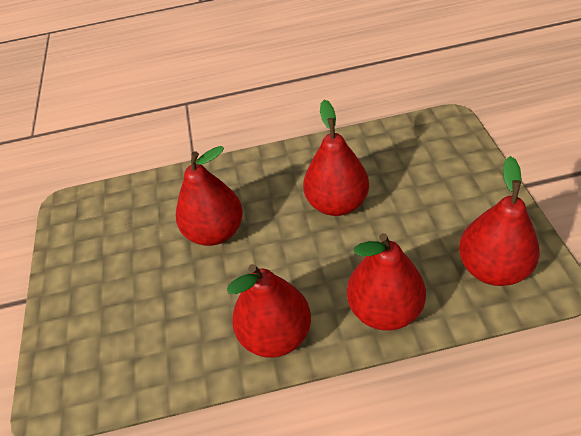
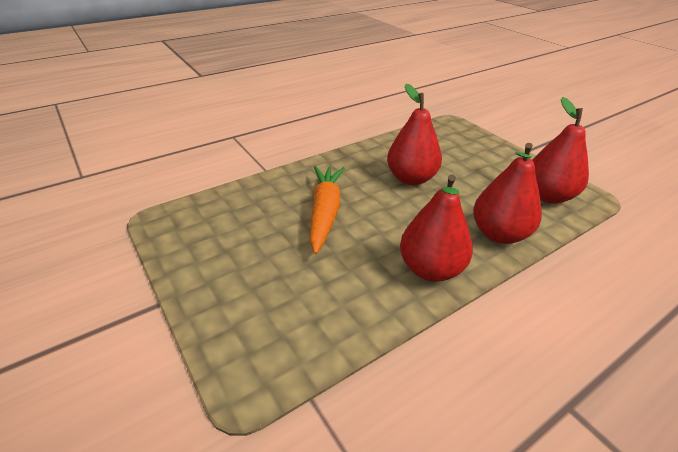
camera: 30 degrees left, 10 degrees down
red pear [176,146,243,246] -> orange carrot [310,166,345,254]

